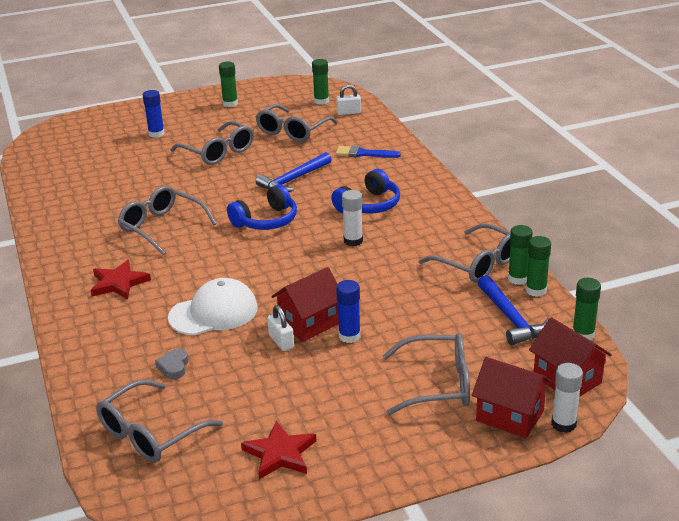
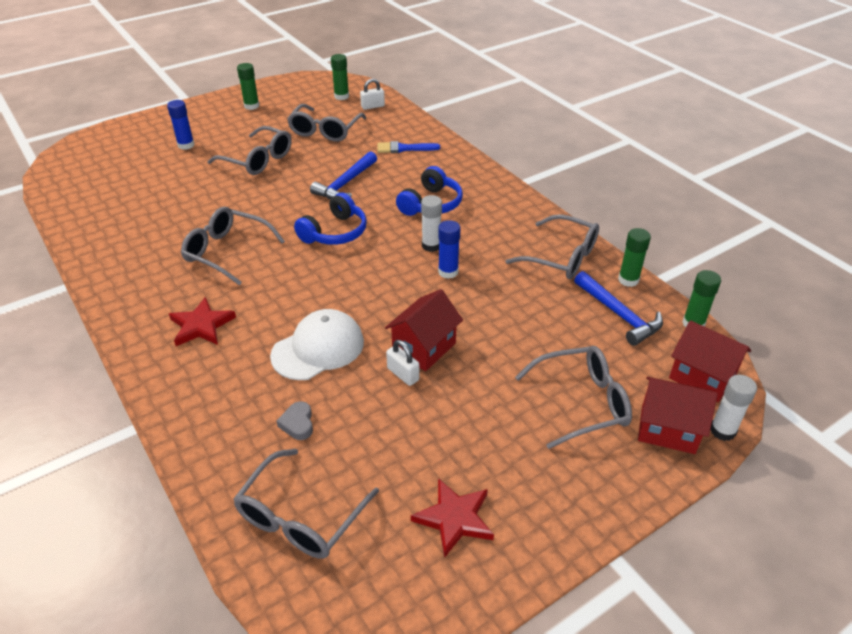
camera: 15 degrees left, 10 degrees up
blue glue stick [336,280,361,343] -> blue glue stick moved to [438,220,460,279]
green glue stick [508,225,533,285] -> none

